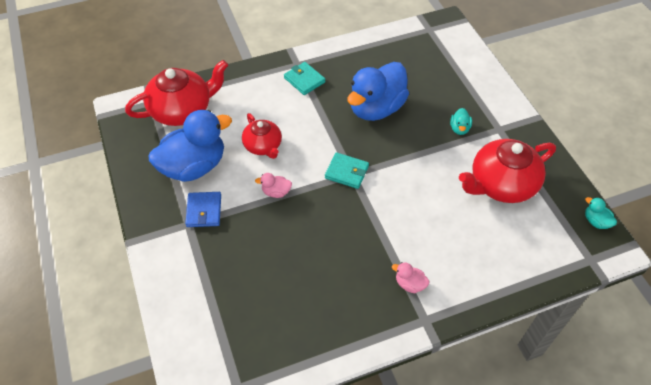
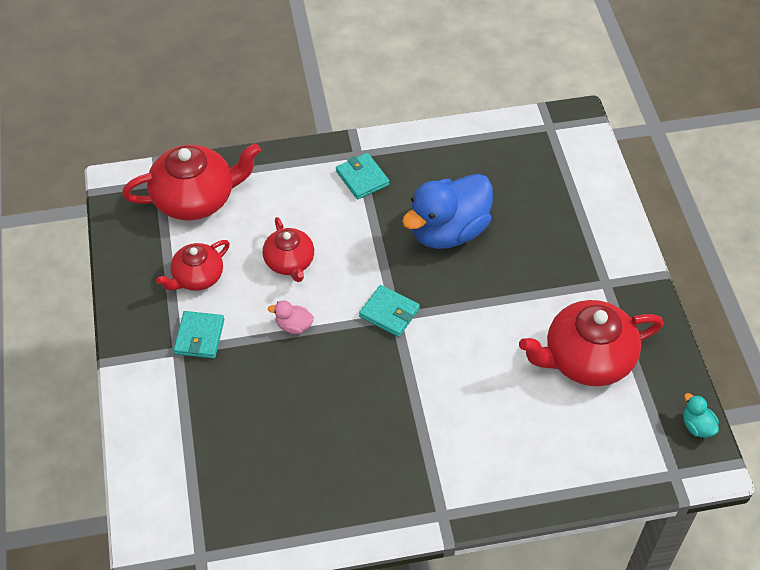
camera: 10 degrees right, 0 degrees up
blue duck [149,110,232,182] -> red teapot [156,240,230,291]
blue wallet [185,192,221,227] -> turquoise wallet [173,311,224,359]
pink duck [392,262,429,293] -> none
turquoise duck [450,108,472,135] -> none

